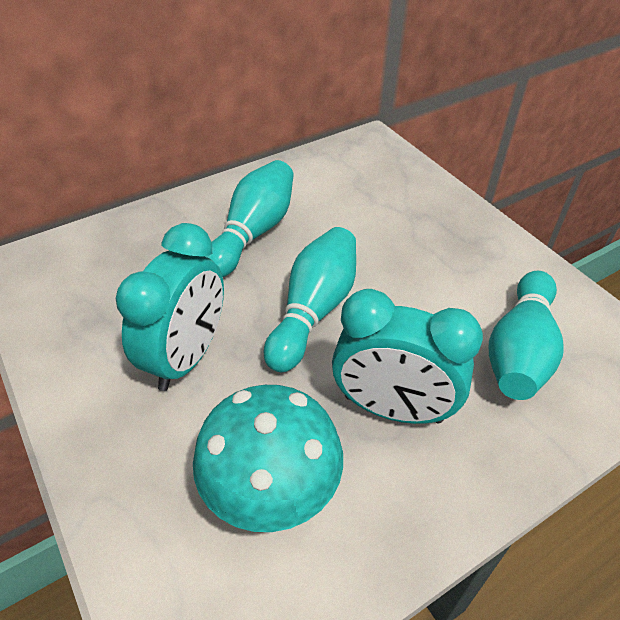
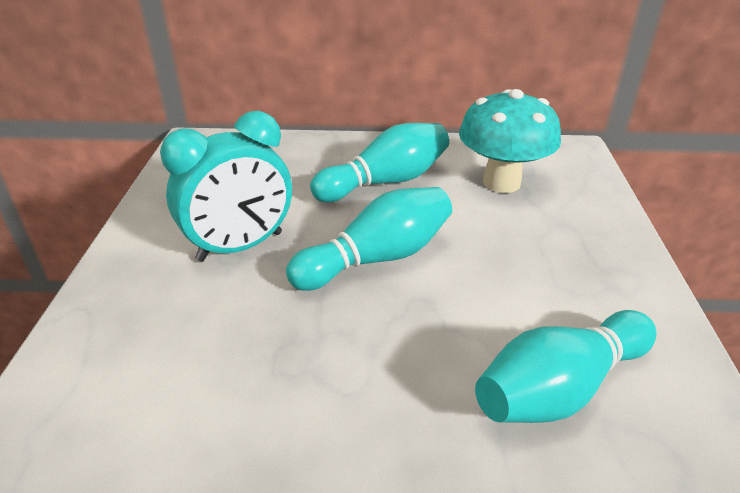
camera: 35 degrees right, 10 degrees down
turquoise mushroom [193,385,343,532] -> turquoise mushroom moved to [459,89,561,193]
turquoise clock [332,289,483,424] -> none

